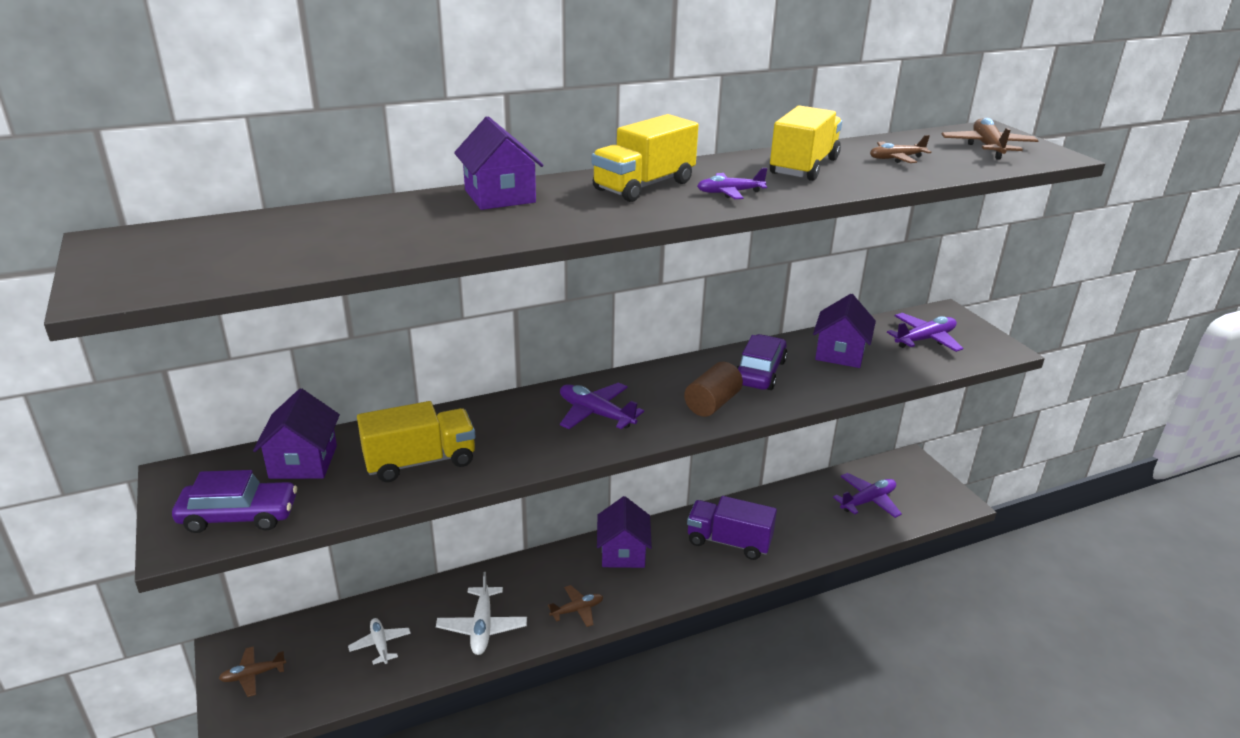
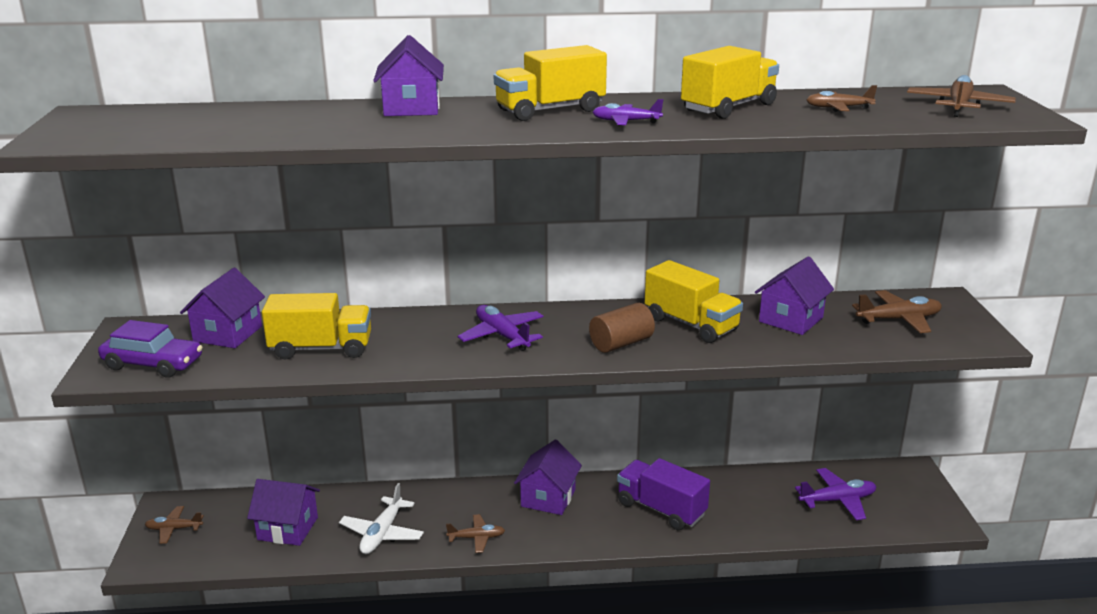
camera: 20 degrees right, 5 degrees down
white plane [348,618,411,665] -> purple house [247,479,320,546]
purple car [736,334,788,390] -> yellow truck [645,260,743,343]
purple plane [887,313,964,352] -> brown plane [852,290,942,333]

